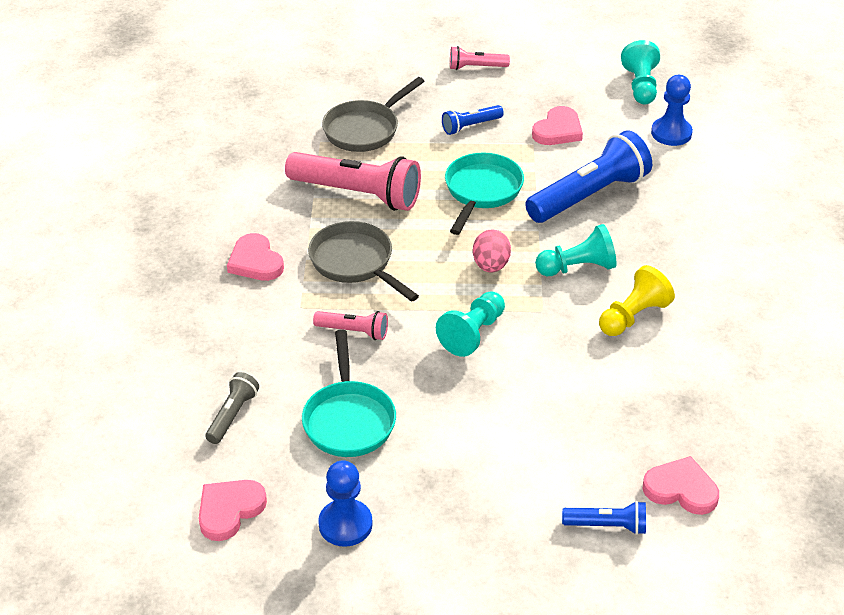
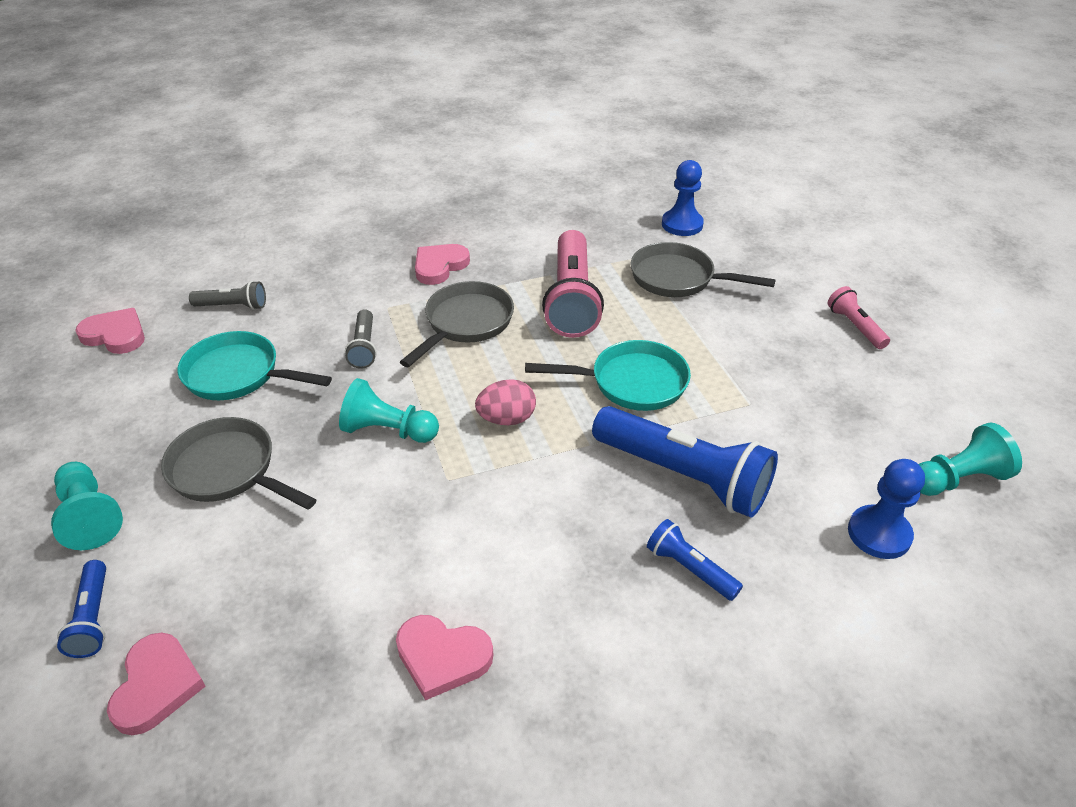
camera: 70 degrees right, 0 degrees up
turquoise pan [302,330,396,457] -> turquoise pan turned 45 degrees clockwise [178,331,332,400]
pink flashlight [313,311,388,340] -> grey flashlight [345,309,377,369]
blue pawn [318,460,373,547] -> blue pawn moved to [662,160,704,236]
blue flashlight [442,105,504,135] -> blue flashlight moved to [647,519,743,601]
pink heart [532,106,583,145] -> pink heart moved to [396,615,494,700]
turquoise pawn [535,224,617,276] -> turquoise pawn moved to [51,462,123,550]
yellow pawn [599,265,675,336] -> none
none -> grey pan [161,417,317,510]

